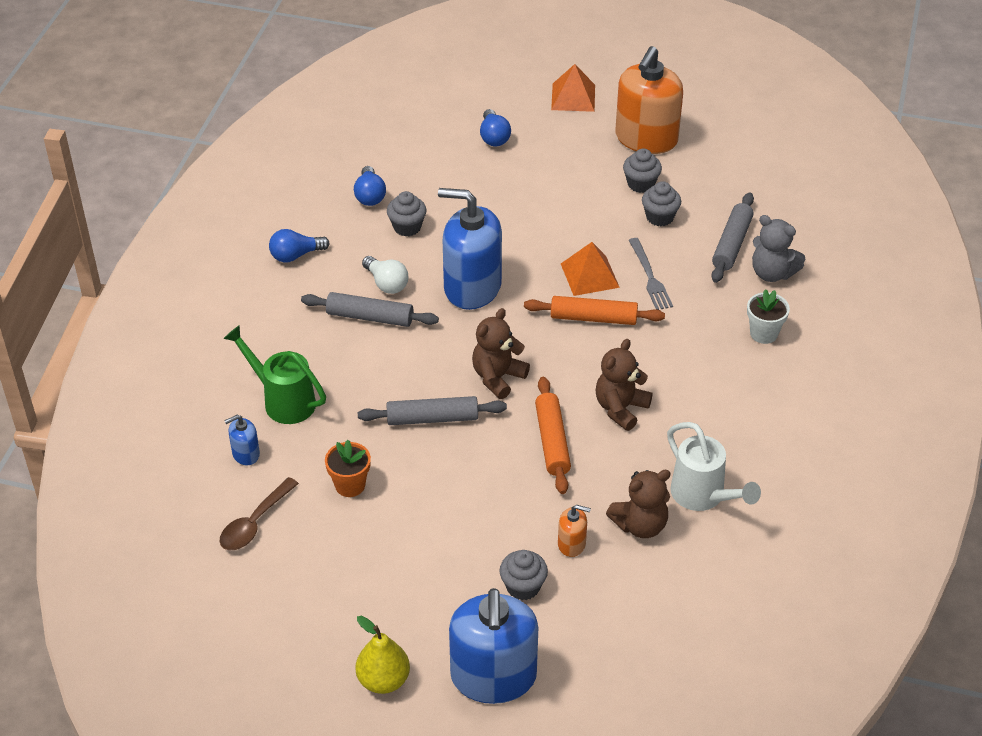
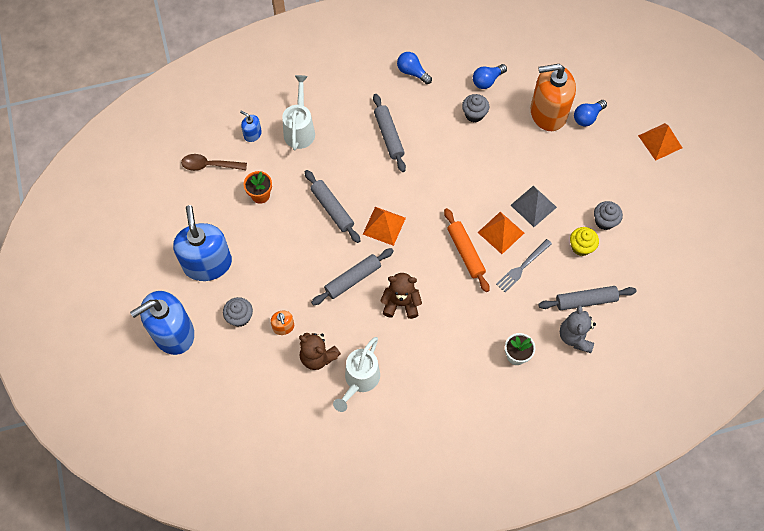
camera: 60 degrees right, 20 degrees up
green watering can [223,325,326,424] -> white watering can [282,75,315,150]
yellow pear [355,616,410,694] -> none
white light bulb [362,256,408,294] -> none
blue soap dispenser [438,188,502,310] -> blue soap dispenser moved to [173,205,232,281]
brown teddy bear [472,308,530,399] -> orange pyramid [363,207,406,246]
orange rolling pin [535,377,571,494] -> grey rolling pin [311,248,394,305]
orange soap dispenser [615,46,683,154] -> orange soap dispenser moved to [531,64,576,131]
grey cupcake [642,181,681,226] -> yellow cupcake [570,227,599,256]
none -> grey pyramid [511,186,557,227]

